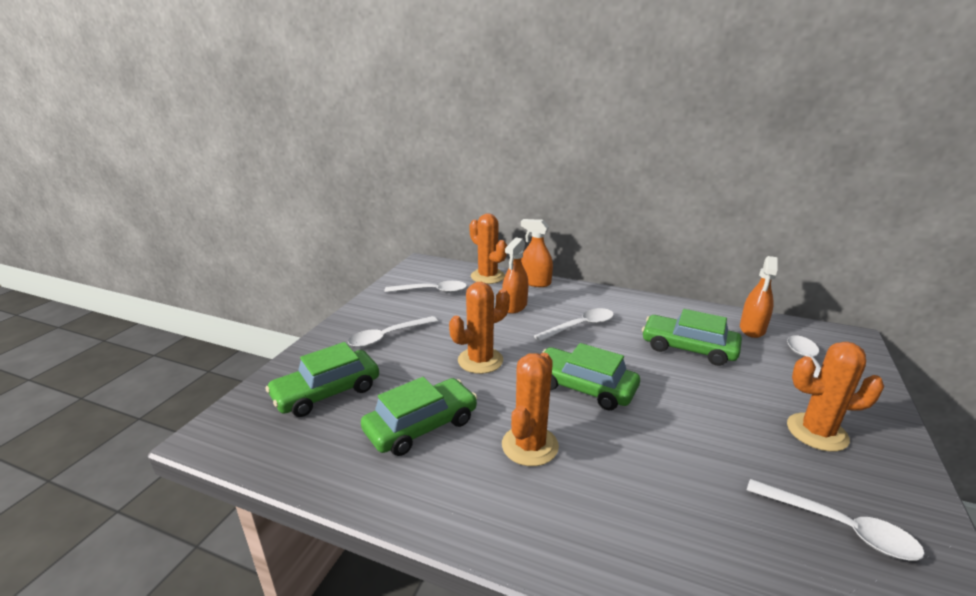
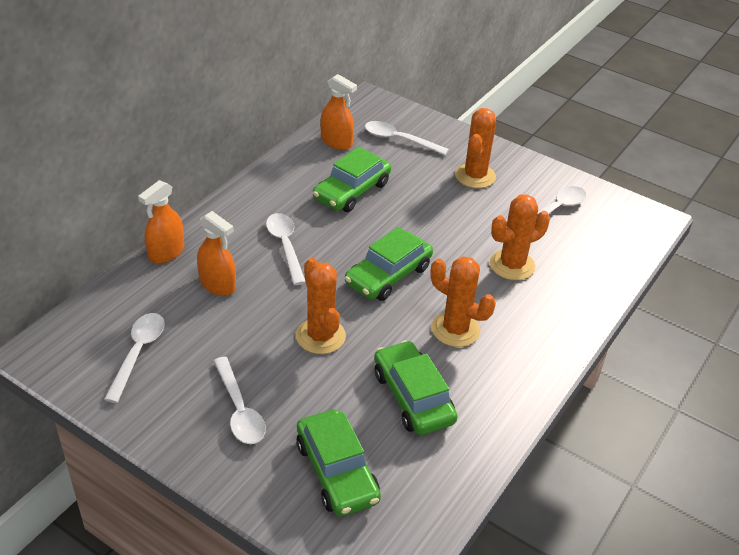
camera: 80 degrees left, 15 degrees up
orange cactus [469,213,507,284] -> orange cactus moved to [490,194,550,280]

